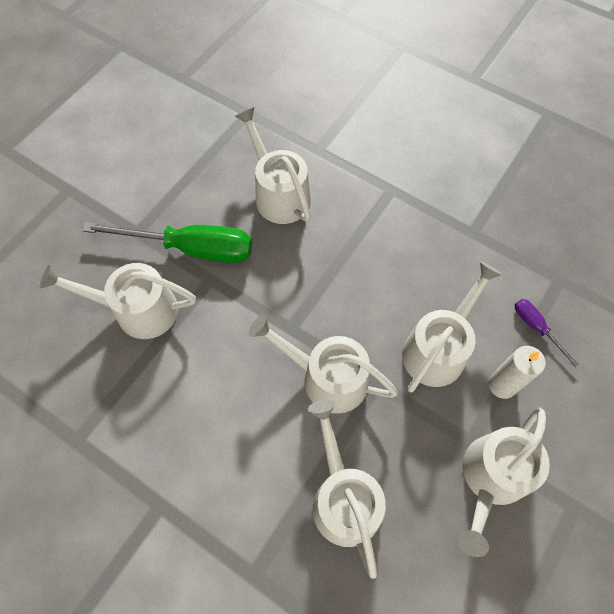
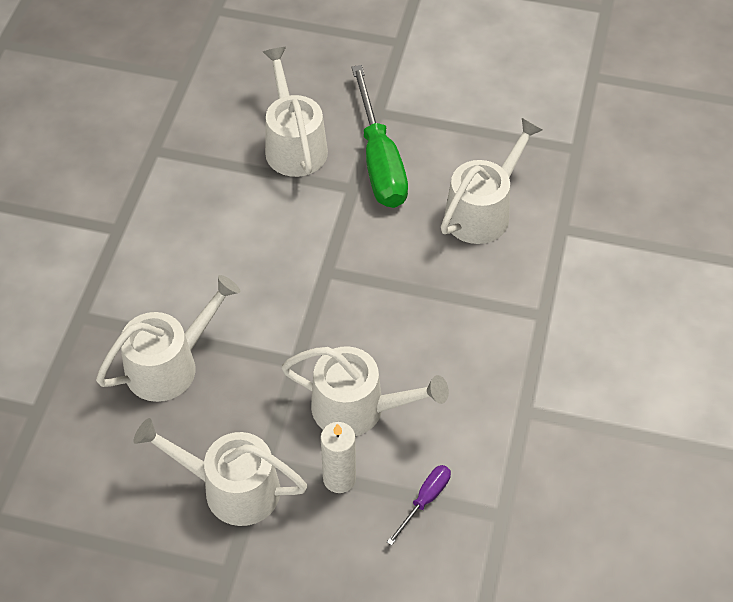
camera: 70 degrees right, 10 degrees down
white watering can [249,314,398,414] -> none

